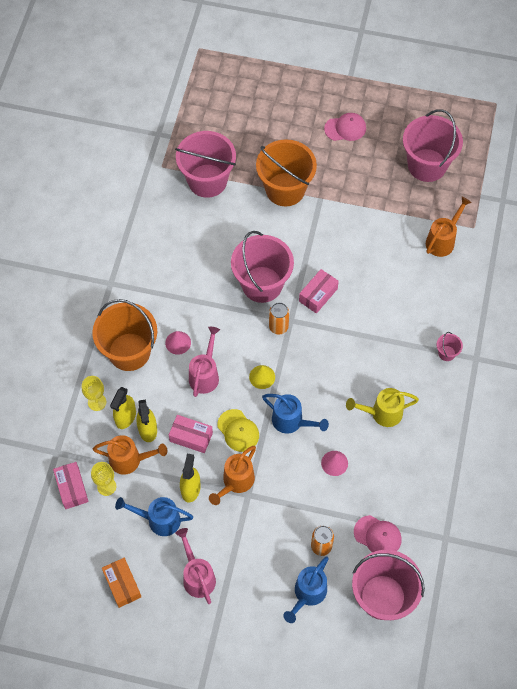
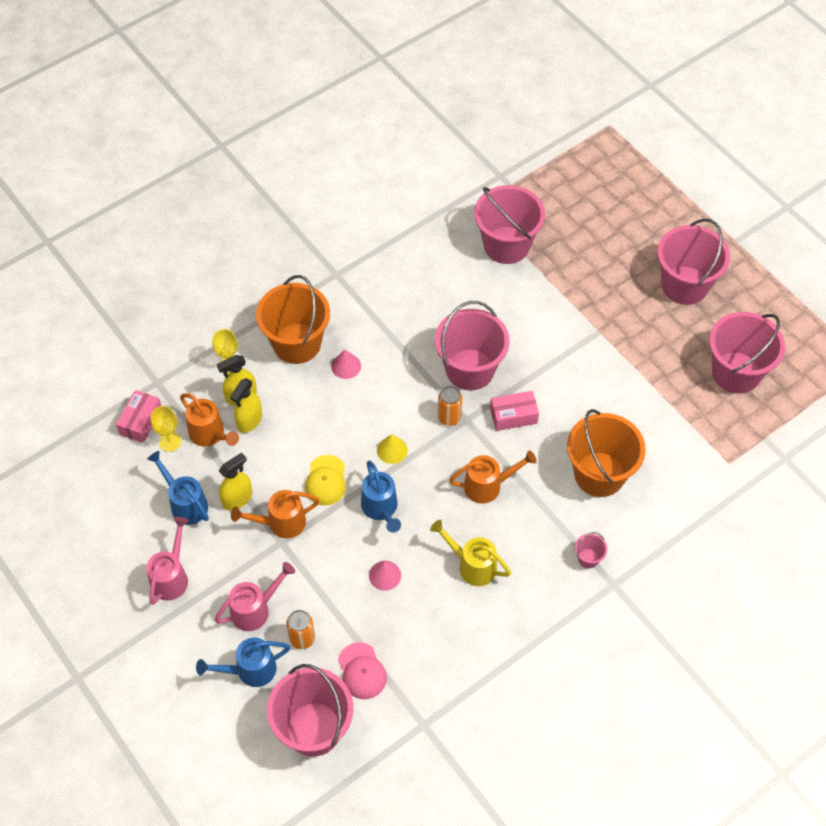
camera: 40 degrees right, 5 degrees down
orange box [102,558,141,608] -> none
pink box [169,415,213,453] -> none
pink watering can [189,327,220,397] -> pink watering can moved to [214,562,295,631]
orange bucket [256,140,317,206] -> orange bucket moved to [567,409,646,497]
pink cap [324,113,366,141] -> pink bucket [657,219,730,305]
orange watering can [426,197,472,257] -> orange watering can moved to [449,450,537,504]

